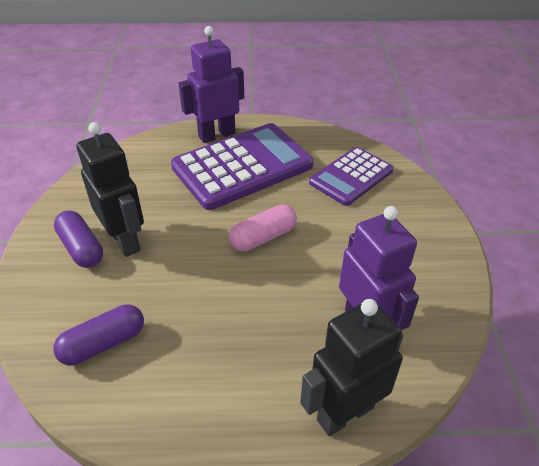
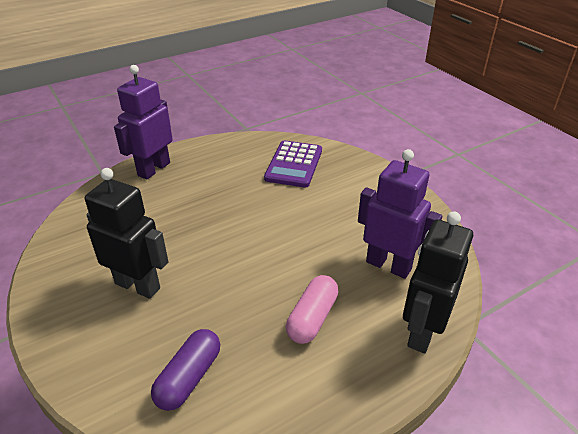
camera: 30 degrees left, 5 degrees down
purple capsule [54,210,103,268] -> none
purple calculator [171,123,314,210] -> none
pink capsule [229,204,297,252] -> pink capsule moved to [286,275,338,344]

